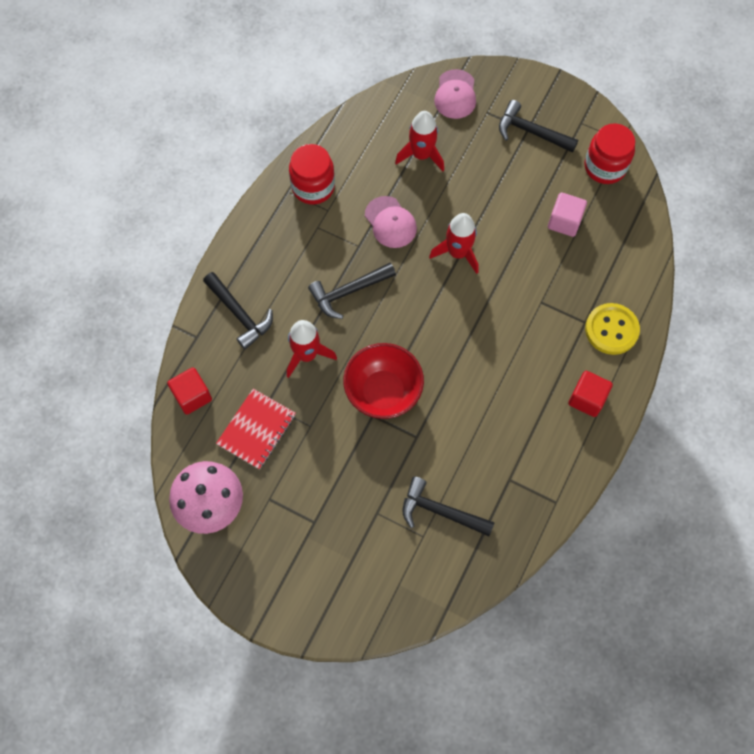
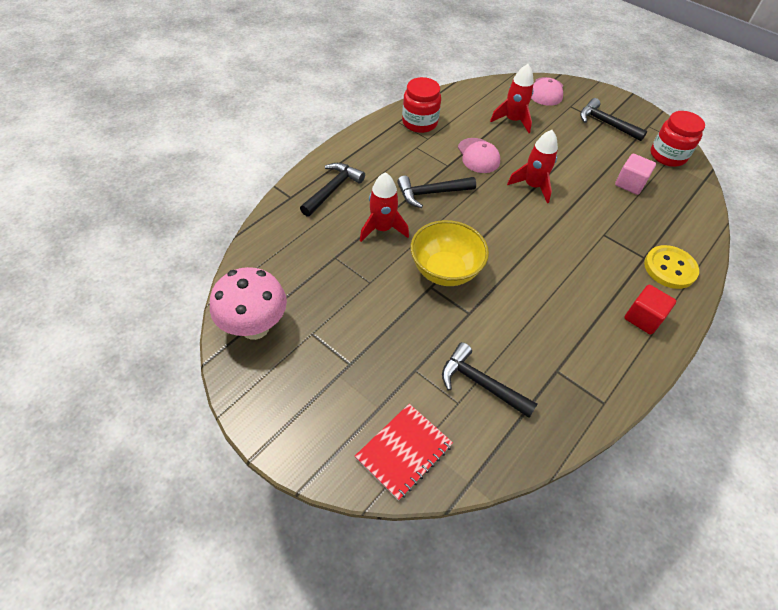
camera: 10 degrees right, 15 degrees down
red cube [167,367,212,415] -> none
black hammer [203,272,273,349] -> black hammer turned 120 degrees counterclockwise [300,163,365,217]
red notebook [216,389,296,470] -> red notebook moved to [355,404,453,501]
red bowl [343,343,424,419] -> yellow bowl [411,220,489,286]

